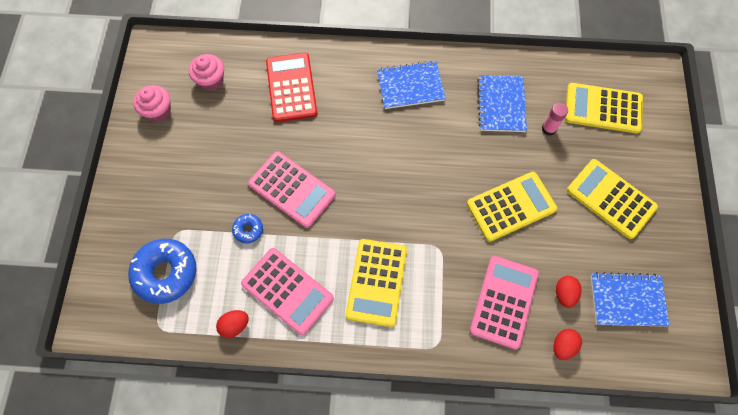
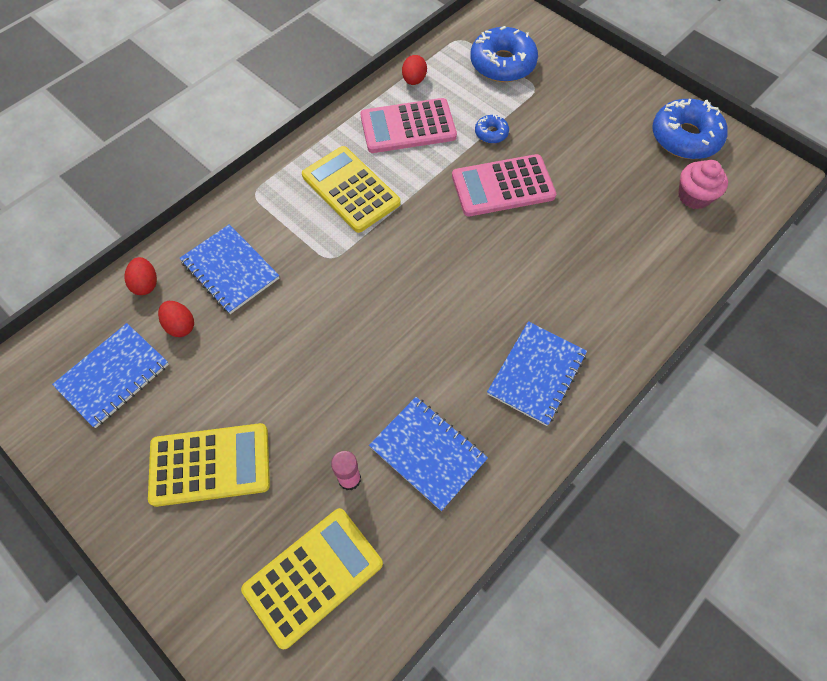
camera: 130 degrees right, 5 degrees down
pink cupcake [133,85,171,122] -> blue donut [652,99,728,159]
red calculator [266,53,317,122] -> none
yellow calculator [467,172,557,242] -> none
pink calculator [470,256,539,350] -> blue notebook [179,224,279,314]

